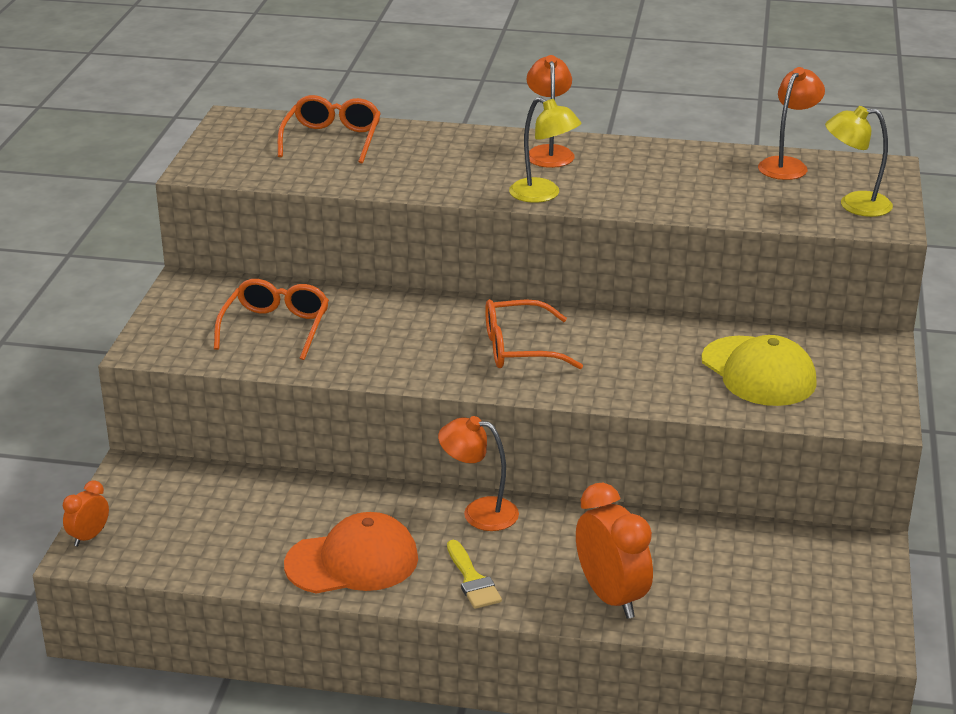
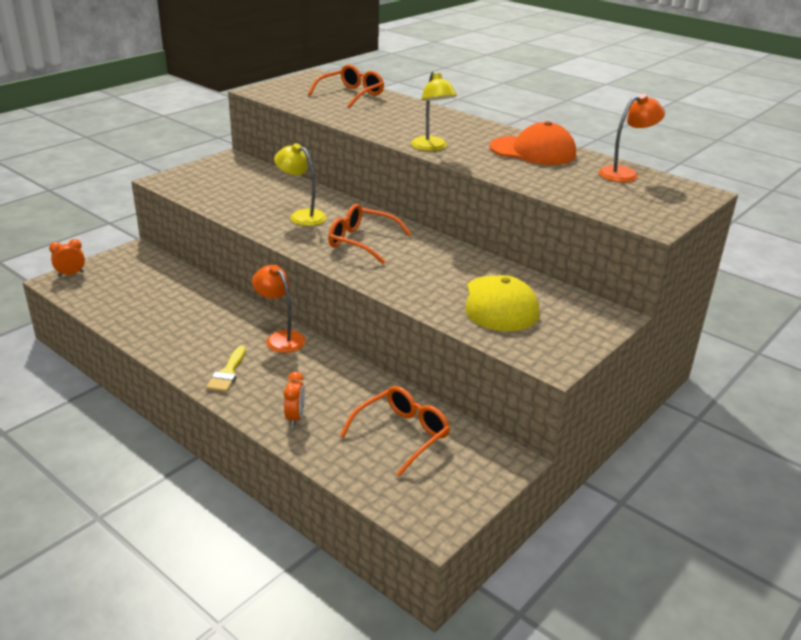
camera: 30 degrees right, 0 degrees up
orange glasses [214,279,329,360] -> orange glasses moved to [340,386,450,477]
orange cap [284,512,418,594] -> orange cap moved to [490,121,576,165]
orange lamp [527,55,575,168] -> none
orange clock [576,483,653,619] -> orange clock [284,372,305,427], size x0.52
yellow lamp [825,106,893,217] -> yellow lamp moved to [274,143,326,226]

